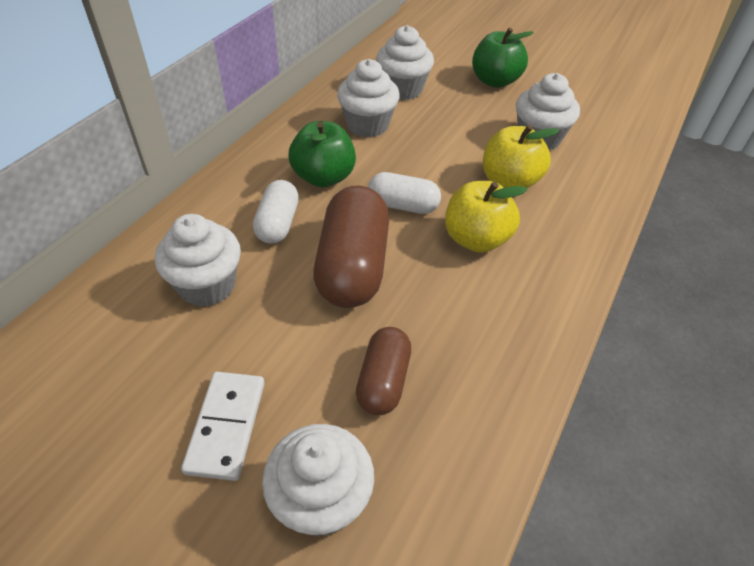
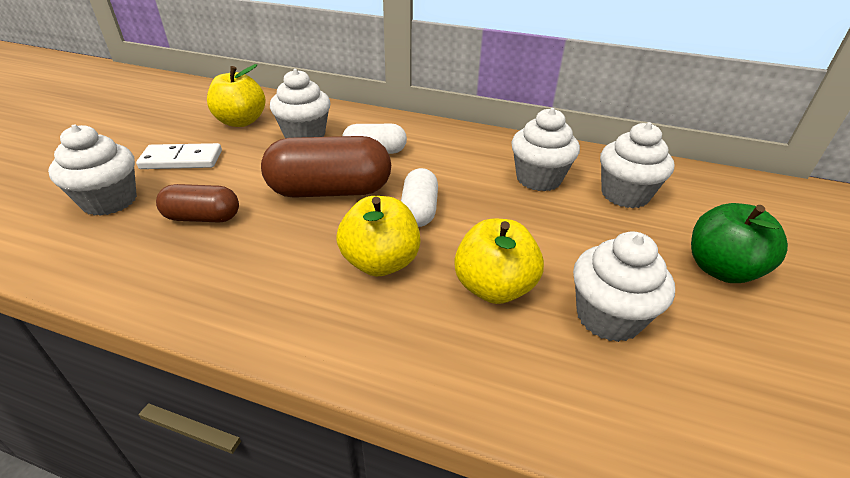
camera: 80 degrees right, 10 degrees down
green apple [288,121,356,188] -> none
none -> yellow apple [207,64,266,127]

